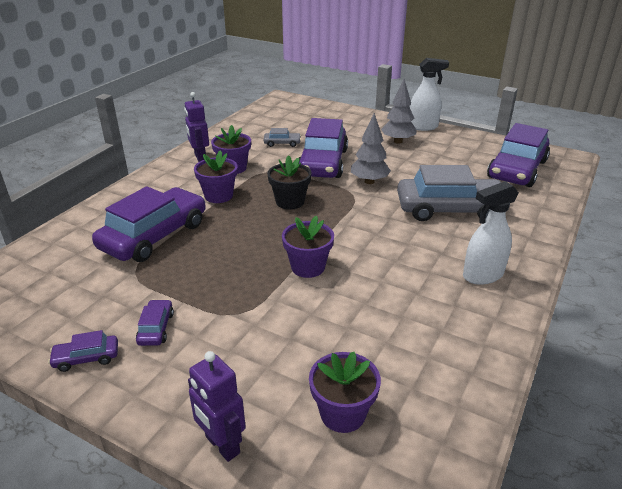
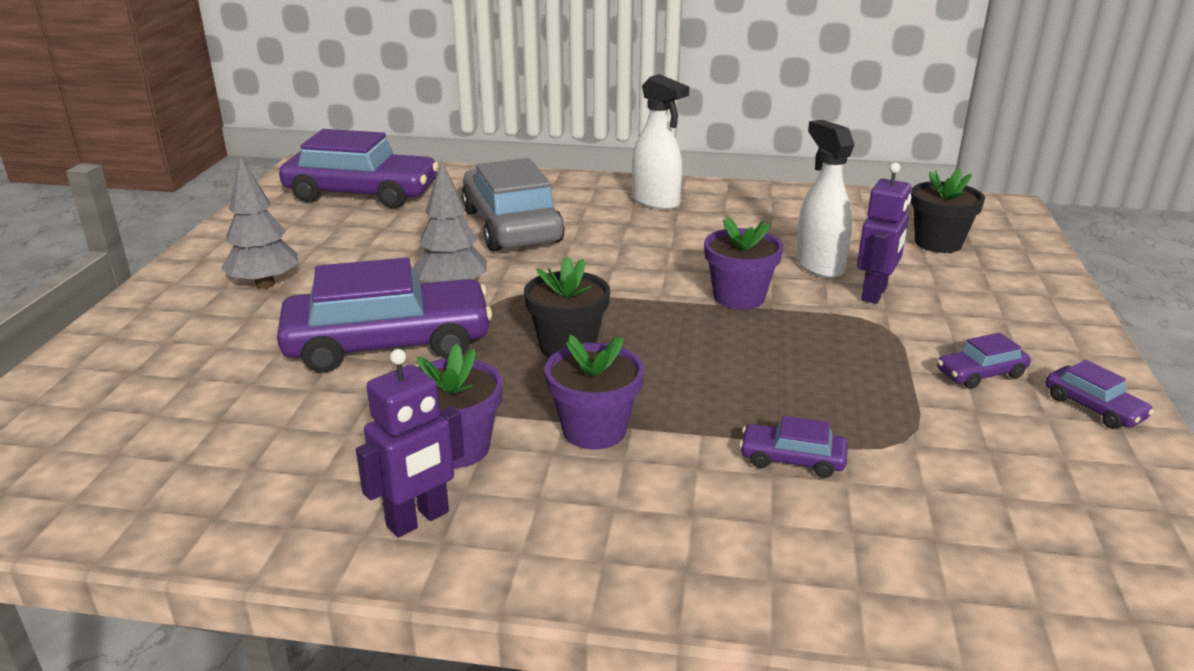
camera: 110 degrees left, 5 degrees down
purple car [92,186,206,262] -> purple car [739,416,848,478], size x0.43
purple robot [188,351,246,462] -> purple robot moved to [857,163,911,304]
grey car [264,128,301,147] -> none
purple flower pot [309,352,381,433] -> black flower pot [911,169,985,253]
white spray bottle [410,58,449,131] -> white spray bottle moved to [796,120,855,278]

